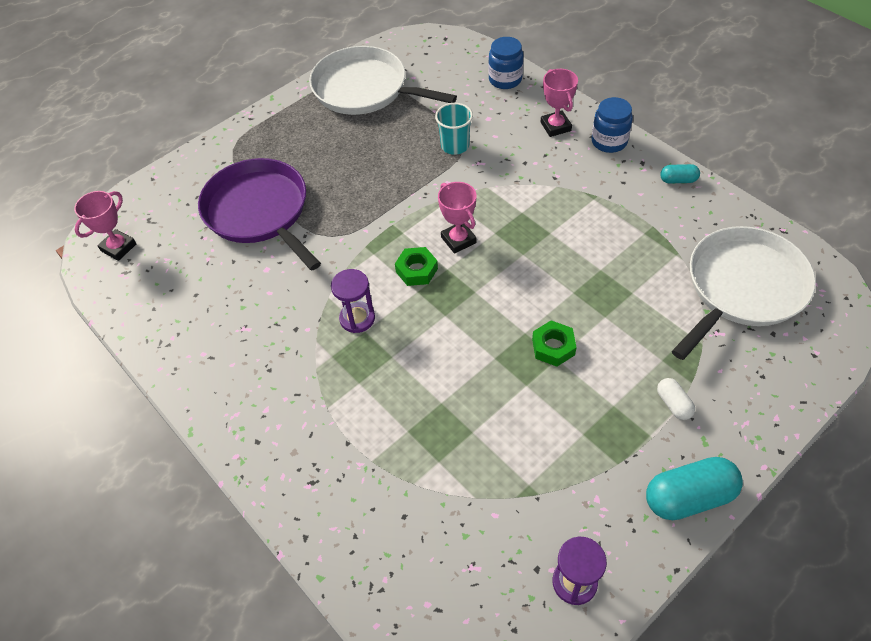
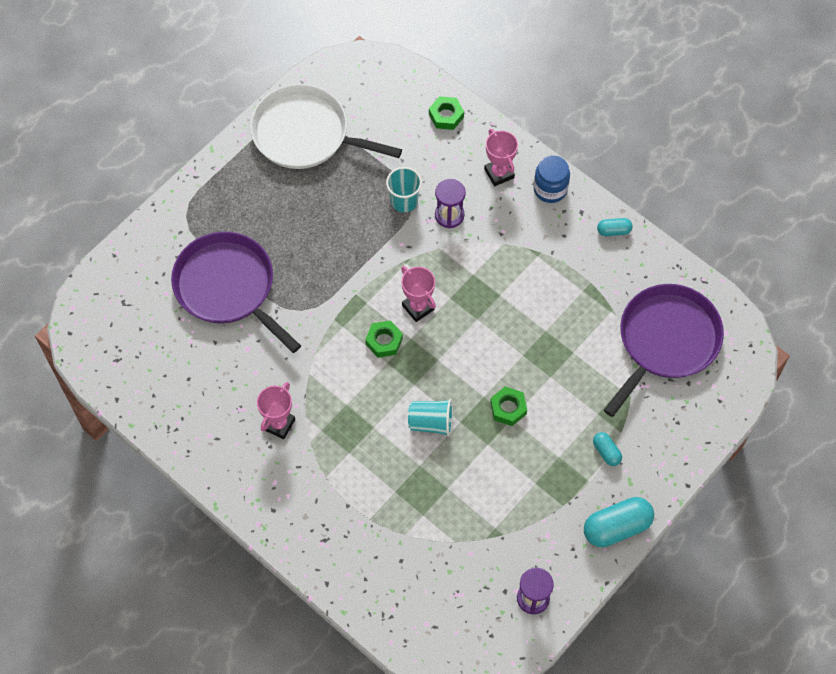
camera: 10 degrees left, 10 degrees up
pink trophy [74,191,136,261] -> pink trophy moved to [257,382,295,439]
purple hourglass [331,269,375,333] -> purple hourglass moved to [435,179,466,228]
blue jar [489,37,523,89] -> green nut [429,96,464,130]
white capsule [657,378,695,420] -> turquoise capsule [593,432,622,466]
white pan [672,226,816,360] -> purple pan [604,284,724,417]
none -> turquoise cup [408,399,453,437]

